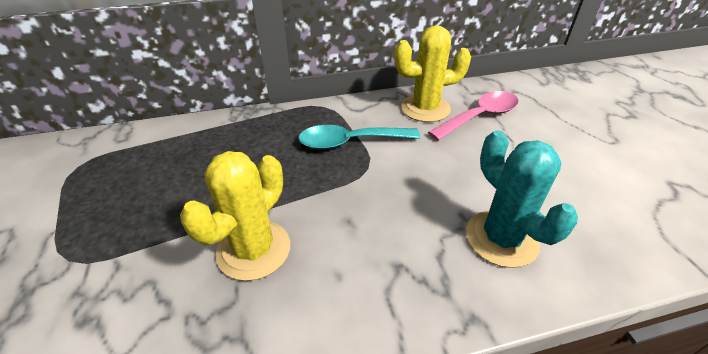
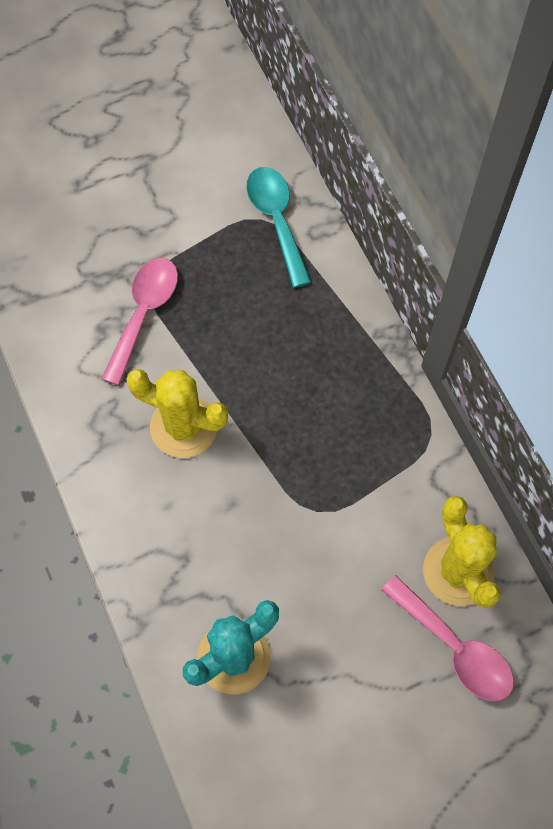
camera: 80 degrees right, 25 degrees up
turquoise spoon [298,125,420,150] -> turquoise spoon moved to [246,167,311,288]
none -> pink spoon [101,258,178,385]

